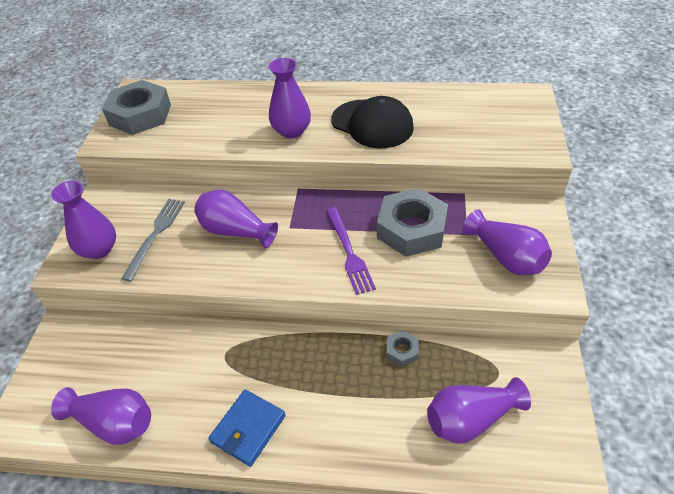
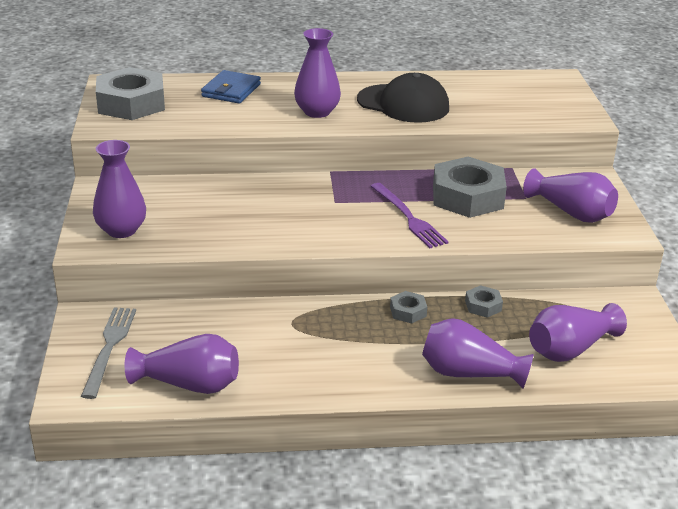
camera: 15 degrees left, 15 degrees down
grey fork [121,199,185,281] -> grey fork moved to [81,307,136,399]
purple vase [194,189,278,249] -> purple vase moved to [422,318,534,388]
blue wallet [208,389,286,467] -> blue wallet moved to [201,70,261,103]
none -> grey nut [390,291,427,323]

